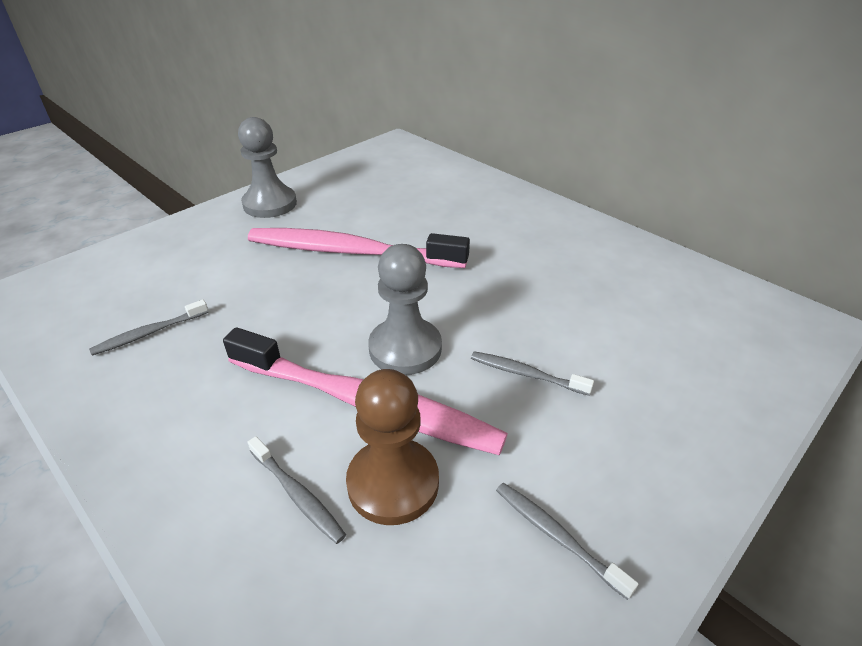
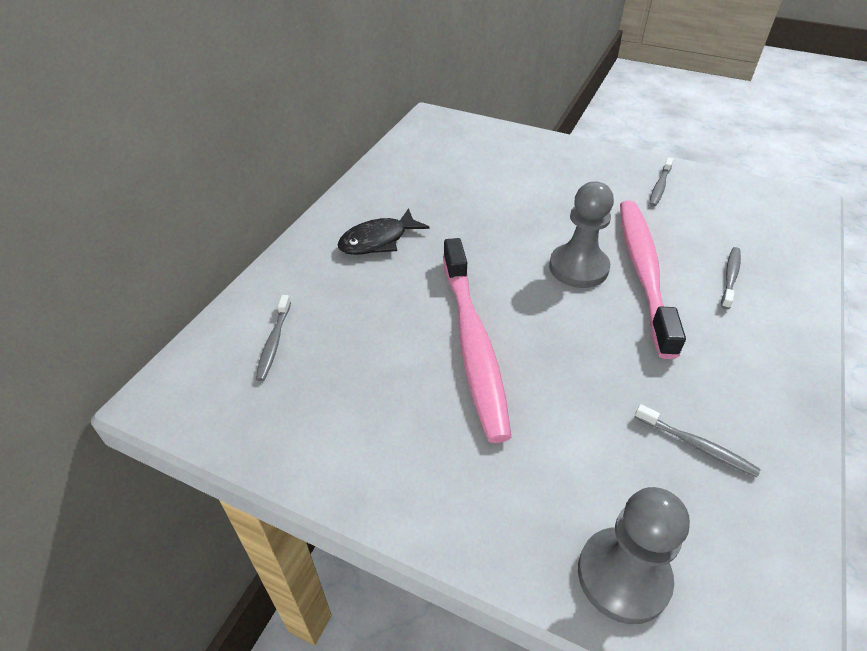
camera: 110 degrees left, 5 degrees up
grey pawn [238,117,297,218] -> grey pawn moved to [578,487,690,624]
brown pawn [346,369,439,525] -> none
grey toothbrush [471,351,594,396] -> grey toothbrush moved to [256,295,291,381]
none -> black fish [338,208,430,255]

